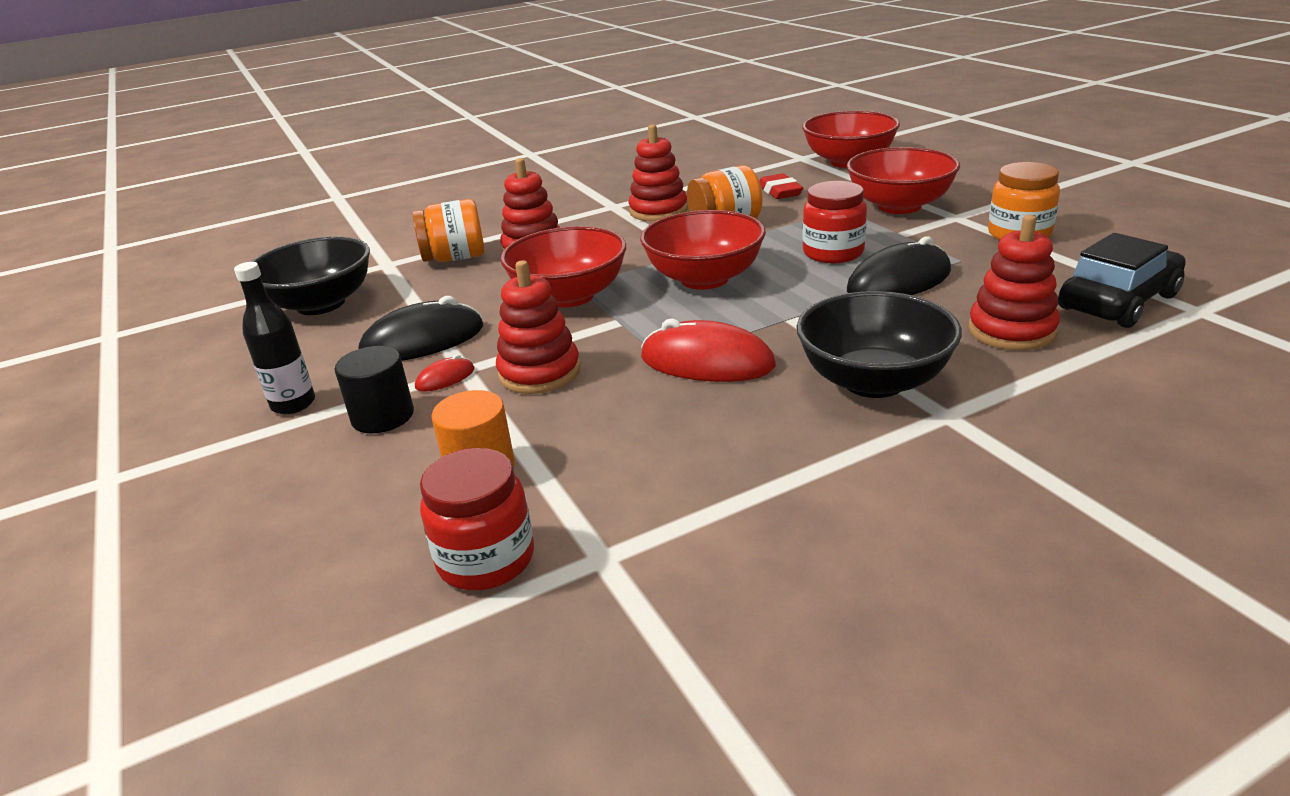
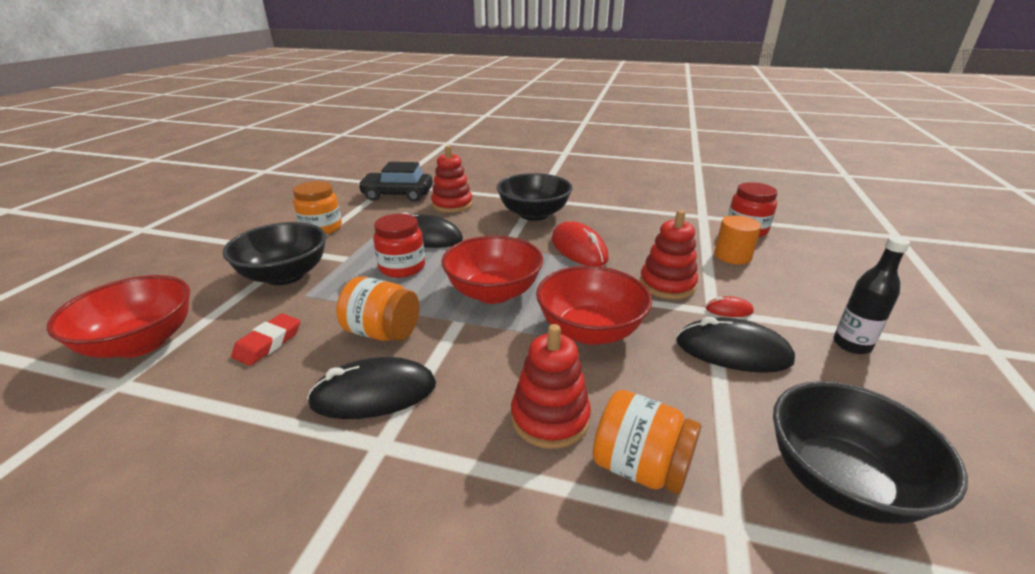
camera: 140 degrees left, 0 degrees up
black cylinder [335,346,414,434] -> none
red stacking toy [628,124,688,221] -> black mouse [307,357,436,419]
red bowl [846,147,960,214] -> black bowl [222,222,326,285]

